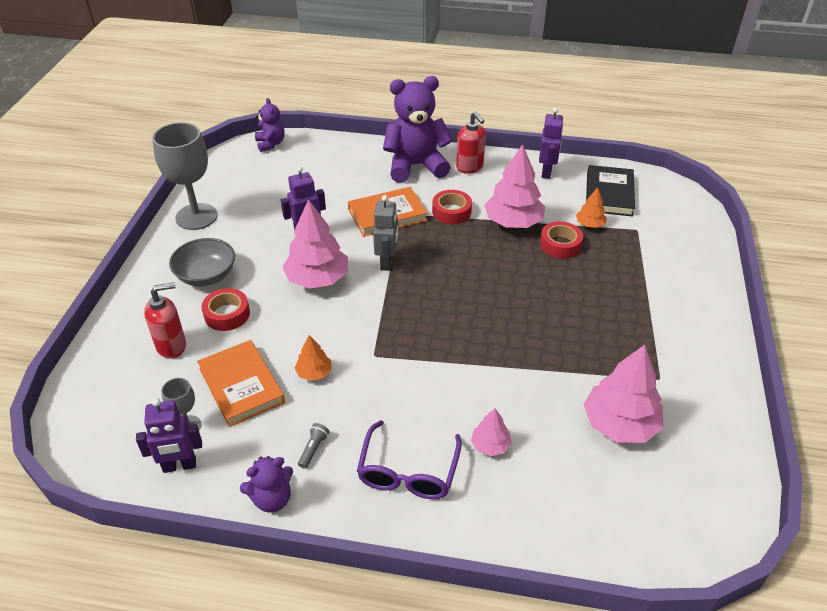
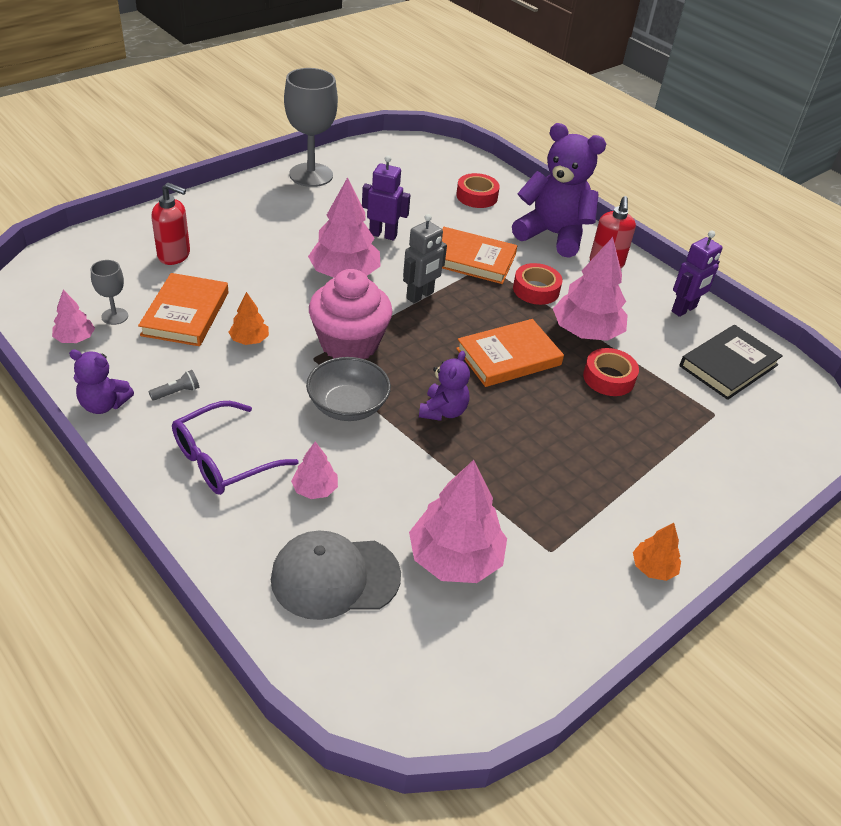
camera: 35 degrees right, 0 degrees up
purple robot [136,398,202,473] -> pink tree [52,290,95,343]
grey bowl [169,238,235,286] -> grey bowl moved to [306,357,391,421]
red tape [201,288,250,331] -> red tape moved to [456,173,500,208]
purple teddy bear [255,98,285,152] -> purple teddy bear moved to [419,351,470,421]
orange tree [576,187,607,228] -> orange tree moved to [633,523,681,581]
none -> grey cap [271,530,401,620]
none -> pink cupcake [309,269,392,359]
none -> orange book [456,319,564,387]

